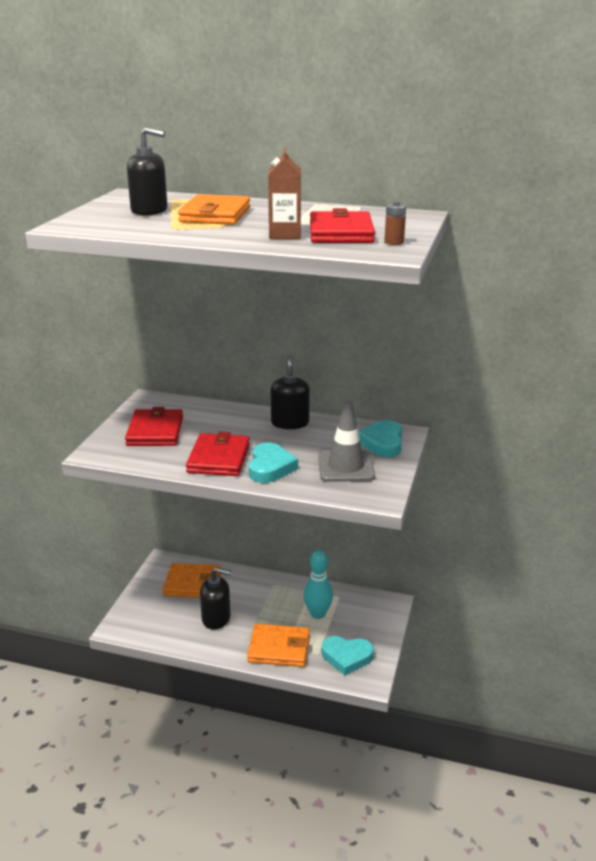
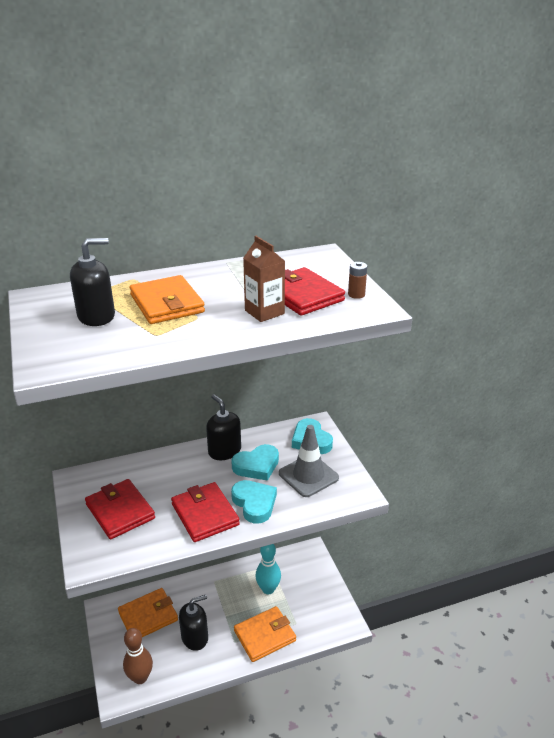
camera: 35 degrees left, 5 degrees up
turquoise heart [322,636,374,675] -> turquoise heart moved to [231,444,279,481]
none -> brown bowling pin [123,628,153,684]

